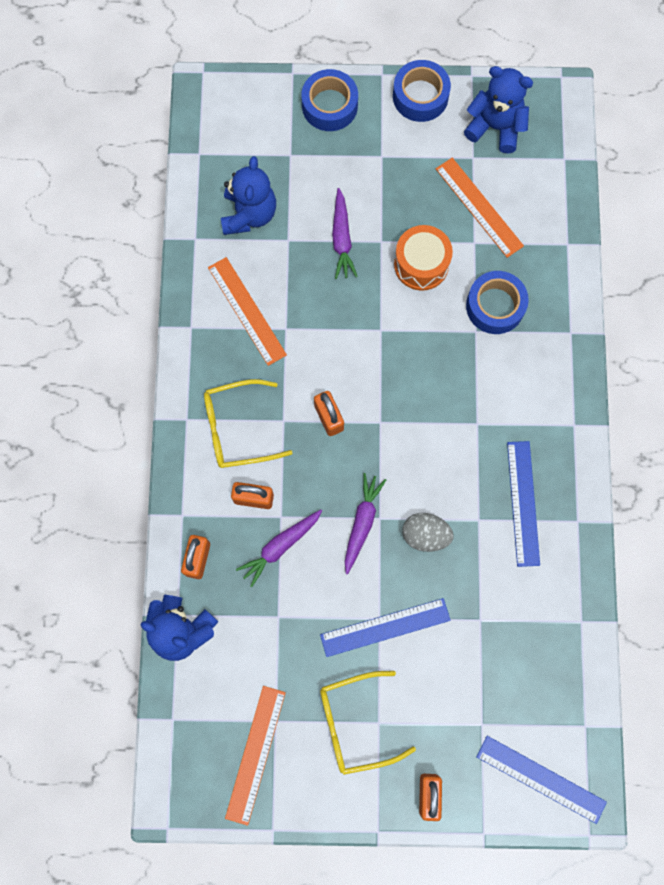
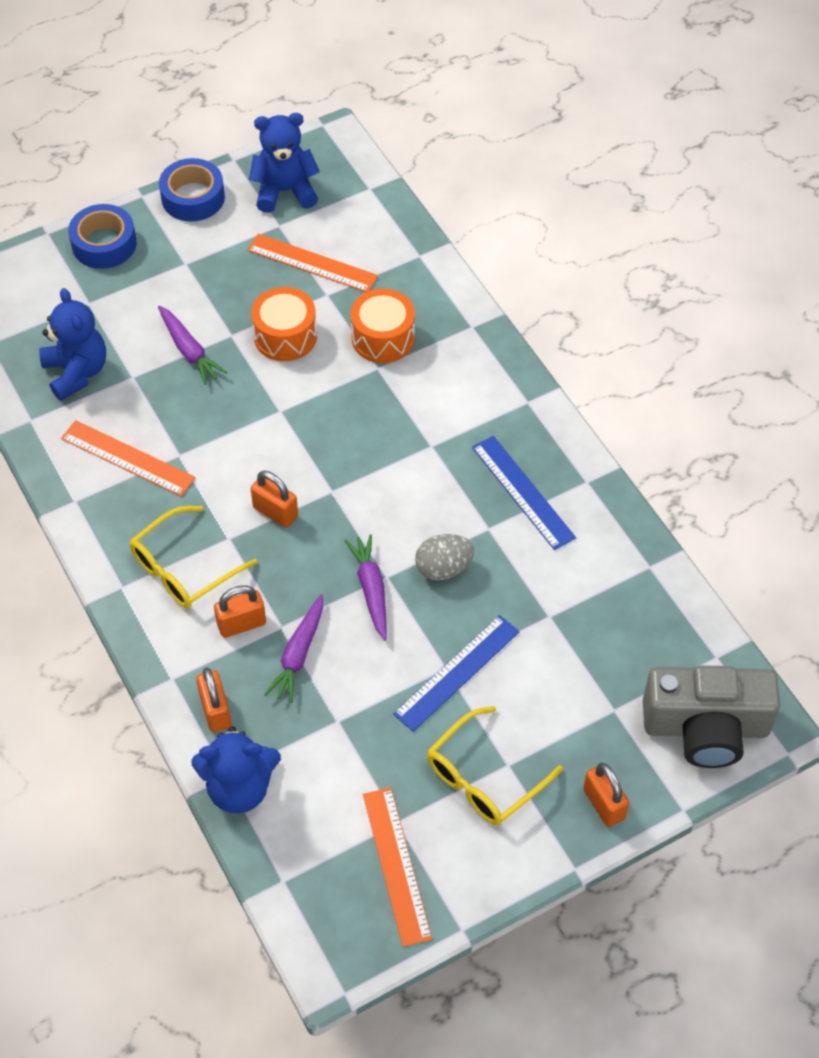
camera: 30 degrees left, 20 degrees down
blue tape [466,271,529,334] -> orange drum [350,289,415,363]
blue ruler [476,736,607,824] -> grey camera [643,665,780,768]

